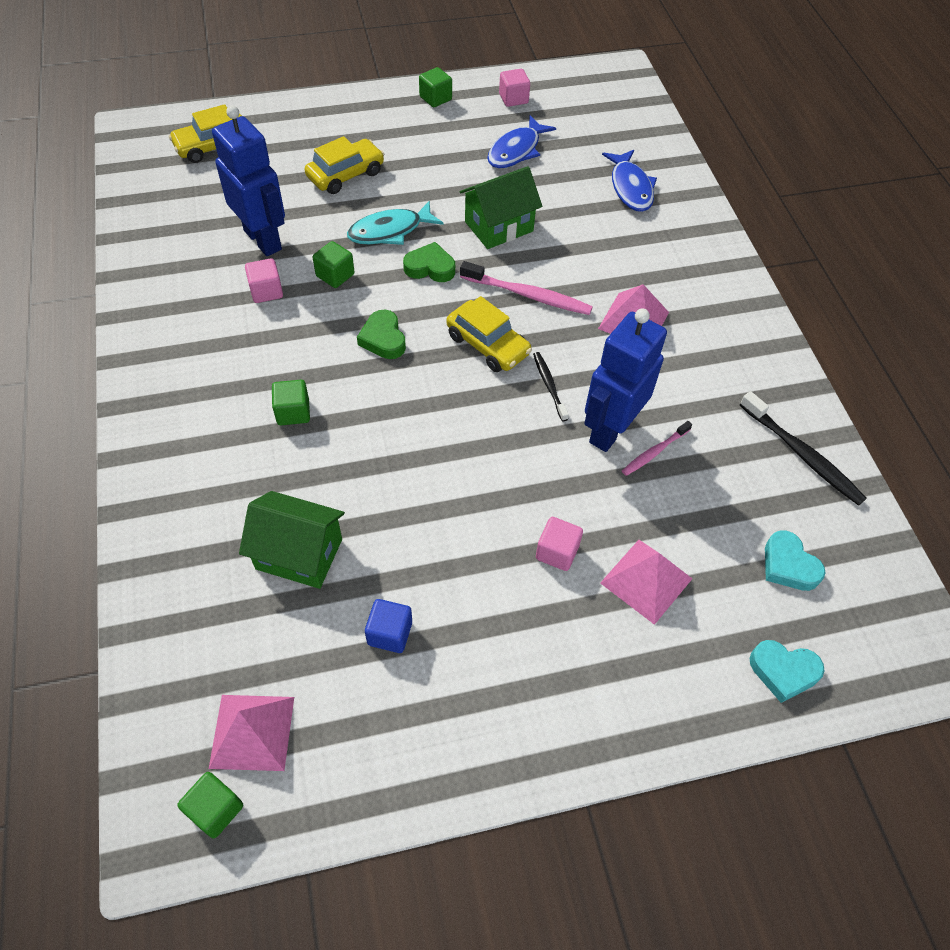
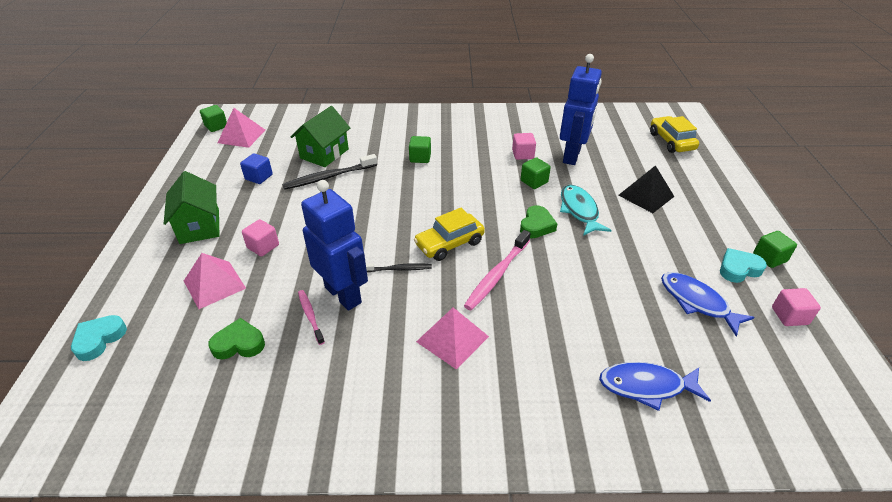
camera: 105 degrees right, 15 degrees down
blue robot [212,105,285,256] -> blue robot turned 45 degrees counterclockwise [560,54,602,165]
yellow car [305,136,384,194] -> black pyramid [618,165,674,213]
green heart [357,310,406,359] -> green heart moved to [208,318,265,359]
green house [460,166,542,249] -> green house moved to [164,171,220,244]
black toothbrush [740,391,867,506] -> black toothbrush moved to [282,154,377,190]
turquoise heart [765,530,826,591] -> turquoise heart moved to [720,248,767,283]

